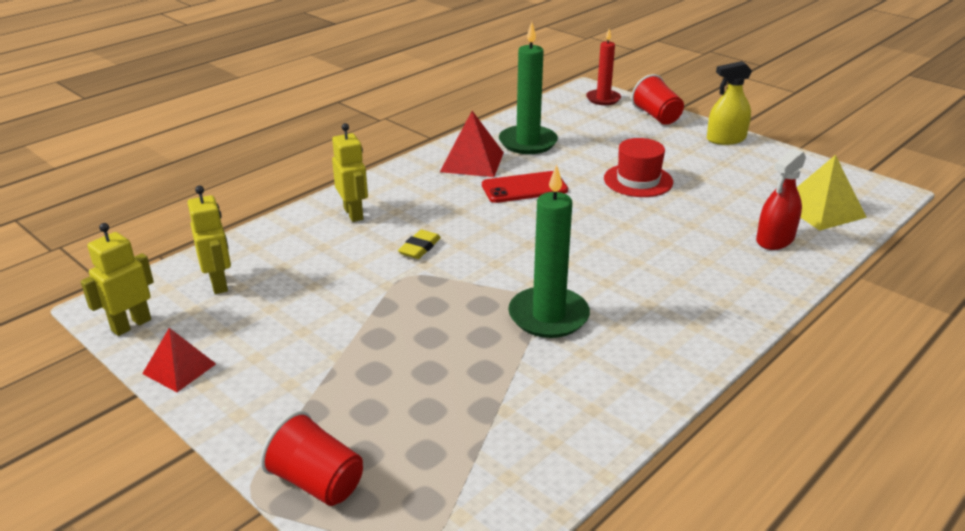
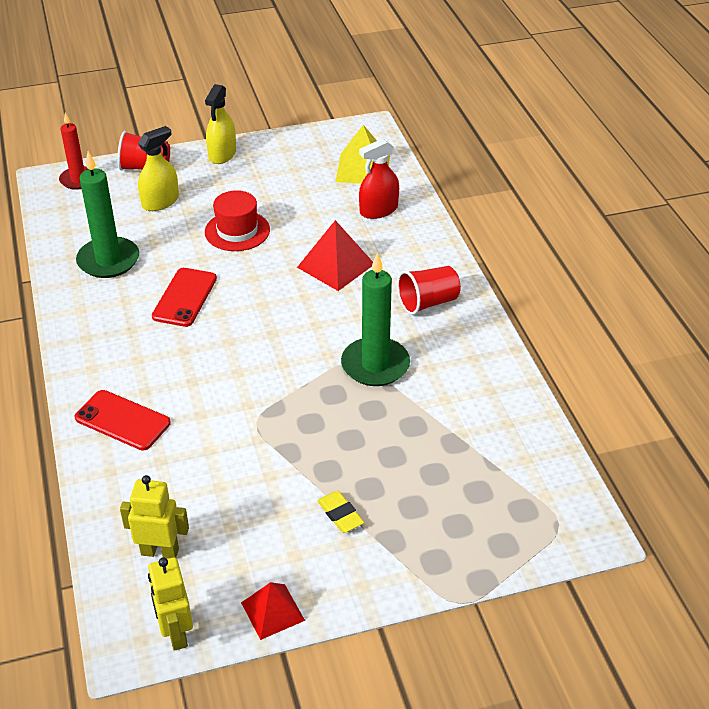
camera: 60 degrees left, 10 degrees up
red cup [260,411,363,506] -> red cup moved to [397,266,461,315]
yellow robot [332,123,368,222] -> red phone [75,390,171,451]
yellow eraser [398,230,441,259] -> yellow eraser moved to [317,491,364,533]
red pyramid [440,111,504,177] -> red pyramid moved to [297,220,373,291]
red spray bottle [756,149,806,250] -> red spray bottle turned 75 degrees clockwise [359,138,399,219]
none -> yellow spray bottle [138,126,179,211]

